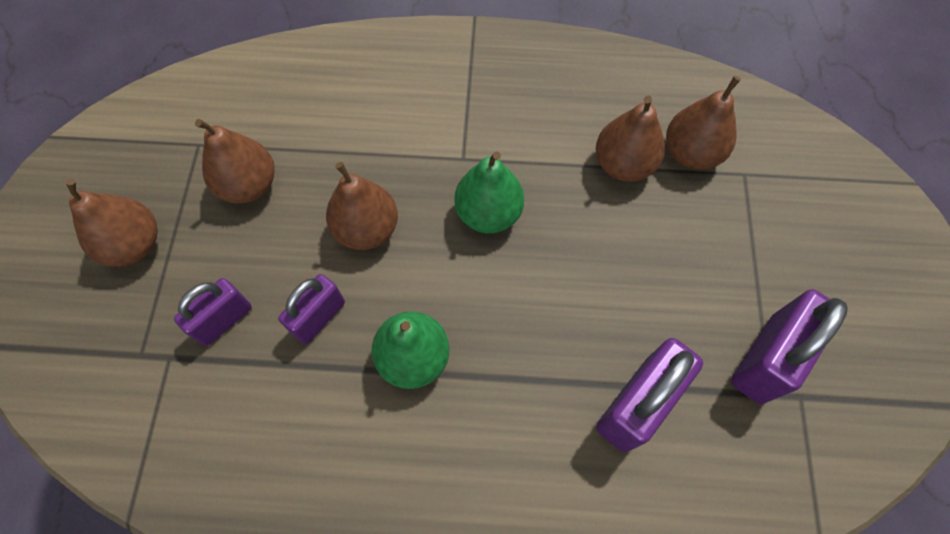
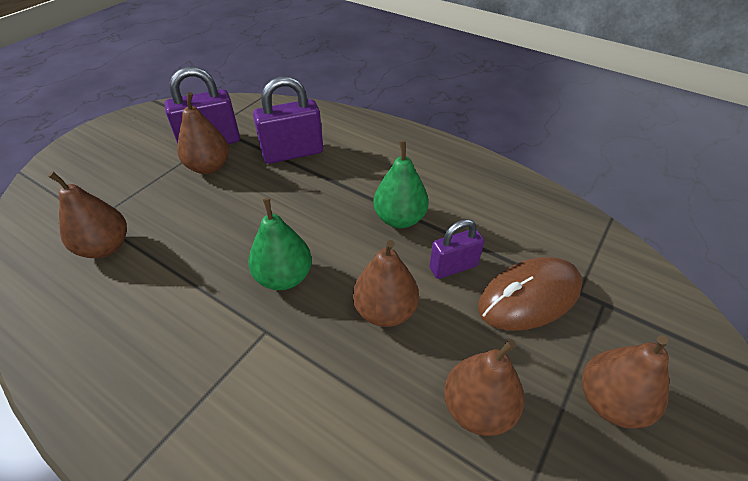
camera: 150 degrees left, 20 degrees down
purple padlock [174,278,252,346] -> brown mouse [478,257,583,331]
brown pear [596,96,665,182] -> brown pear moved to [177,92,229,174]

